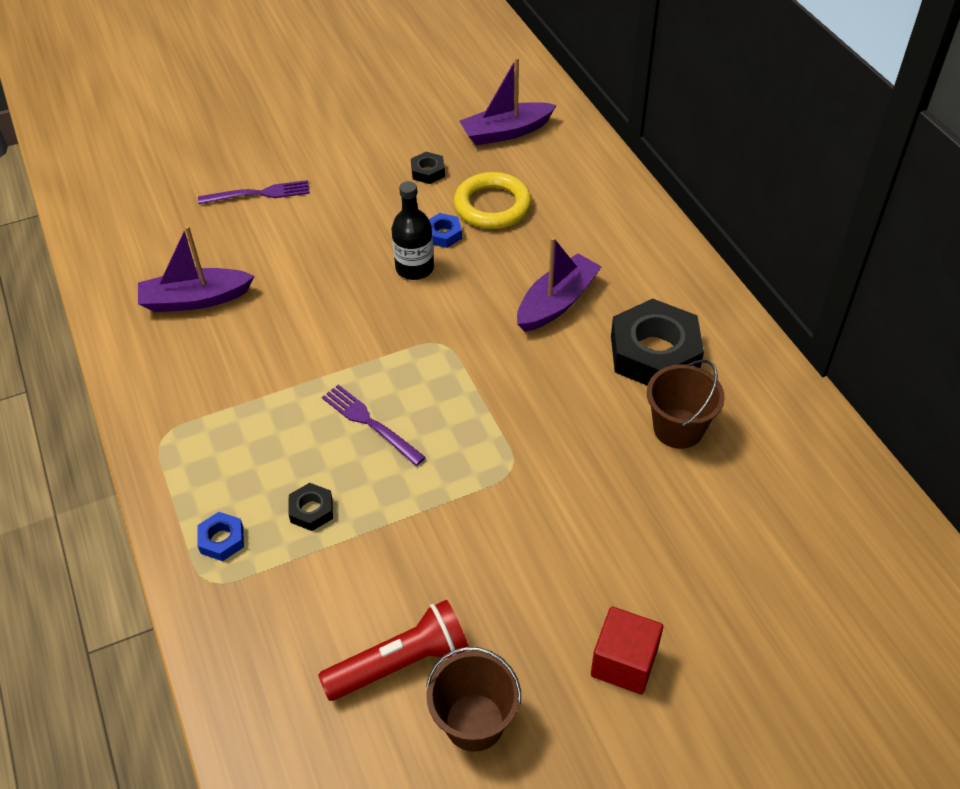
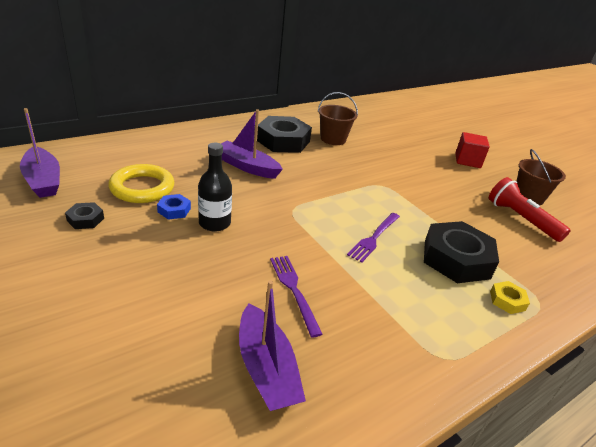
camera: 105 degrees left, 15 degrees down
blue nut [197,512,244,561] -> yellow nut [490,281,530,314]
purple fork [198,180,310,204] -> purple fork moved to [270,256,323,337]
black nut [289,483,333,531] -> black nut [424,221,499,283], size x2.23

